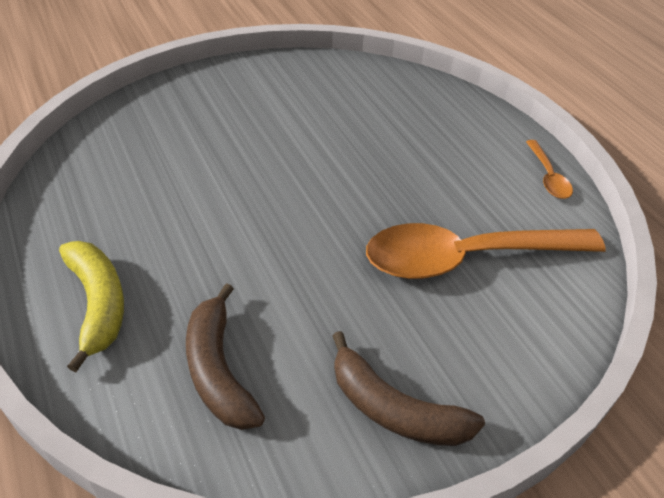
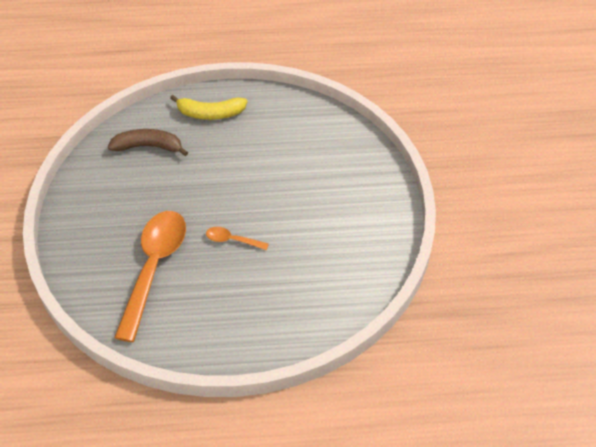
camera: 115 degrees right, 5 degrees up
brown banana [332,331,485,446] -> none
orange spoon [526,140,573,199] -> orange spoon moved to [206,227,269,250]

